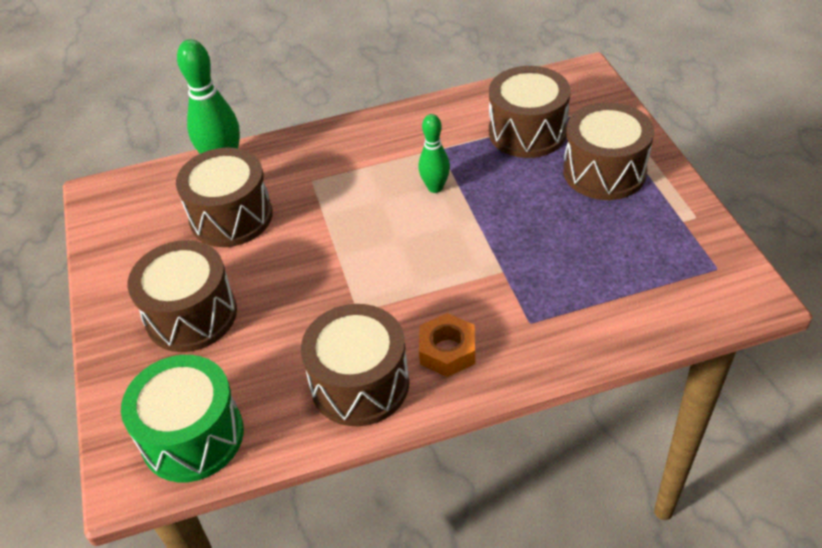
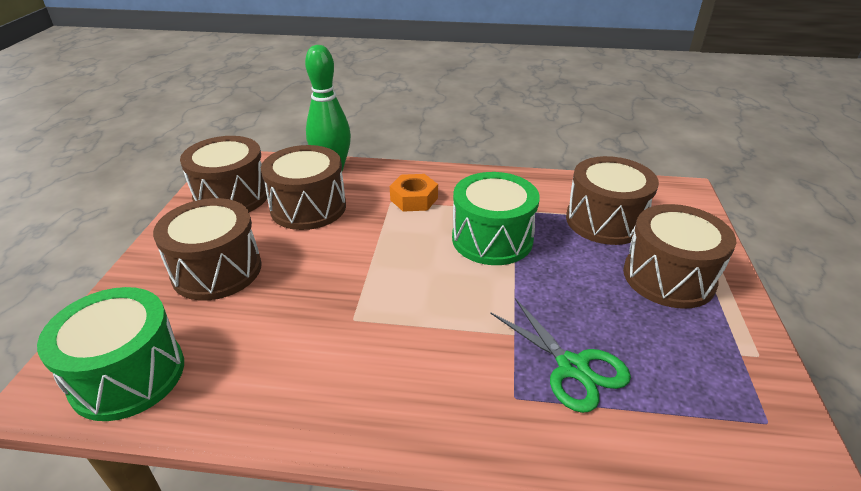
camera: 20 degrees right, 10 degrees down
brown drum [301,304,409,426] -> brown drum moved to [180,136,267,212]
green bowling pin [419,114,450,193] -> green drum [452,172,540,265]
orange nut [419,313,475,377] -> orange nut moved to [390,174,438,212]
none -> green scissors [490,298,631,413]

